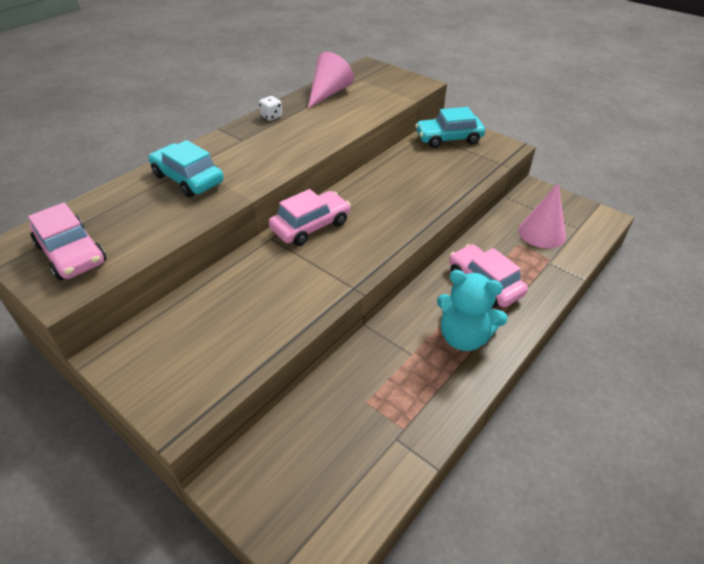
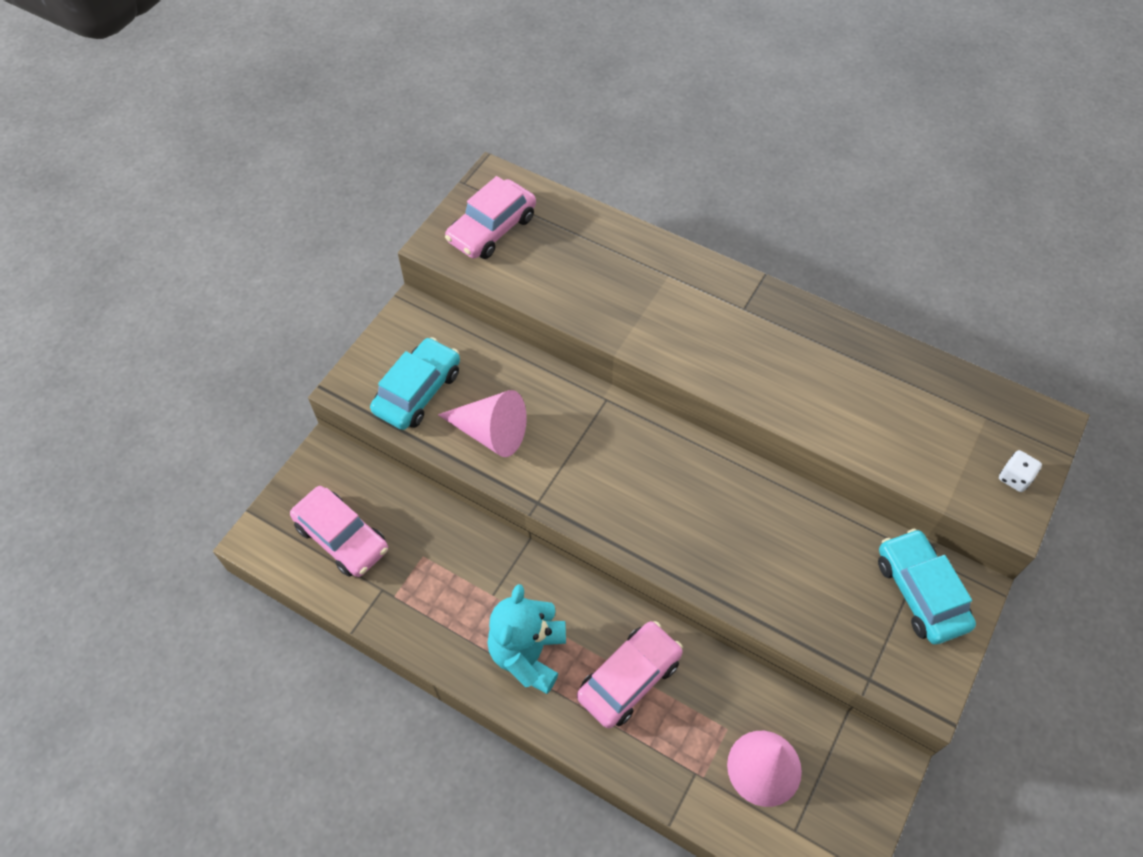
camera: 80 degrees right, 15 degrees up
turquoise car [149,140,224,197] -> turquoise car moved to [370,337,460,430]
white dice [259,96,282,121] -> white dice moved to [999,450,1042,492]
pink car [269,189,351,246] -> pink car moved to [290,486,388,577]
pink cone [308,52,354,108] -> pink cone moved to [438,390,527,457]

